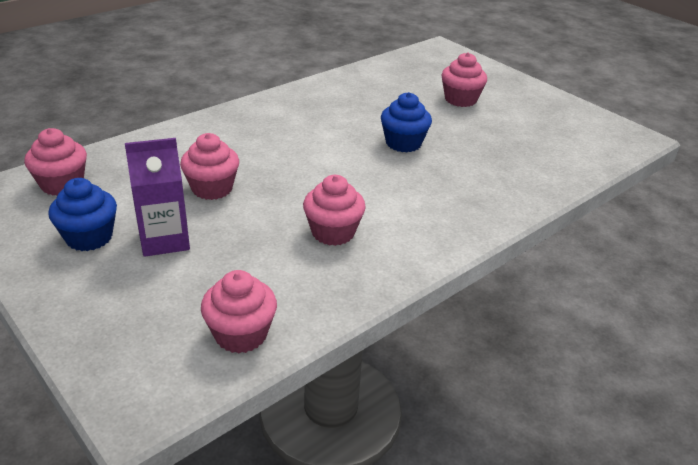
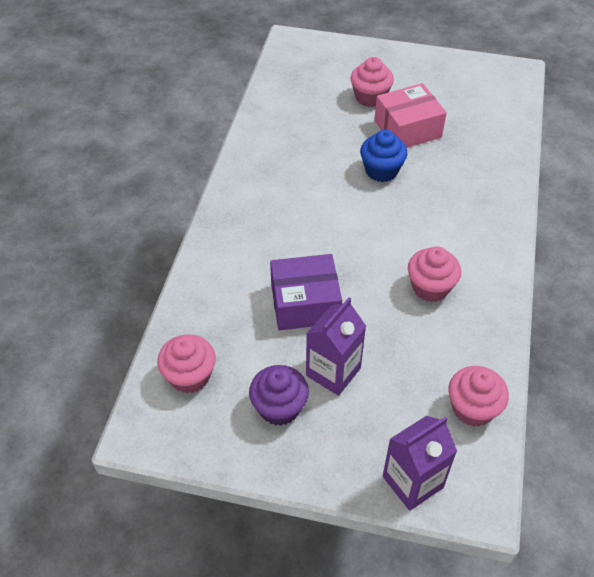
camera: 35 degrees left, 15 degrees up
blue cupcake [48,178,117,251] -> purple cupcake [249,365,309,426]
pink cupcake [180,133,239,200] -> purple box [270,254,342,330]
none -> pink box [374,83,447,148]
none -> purple carton [383,416,457,511]

